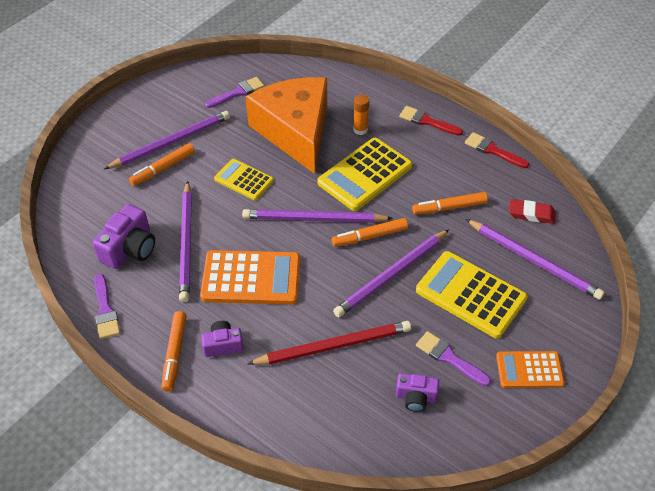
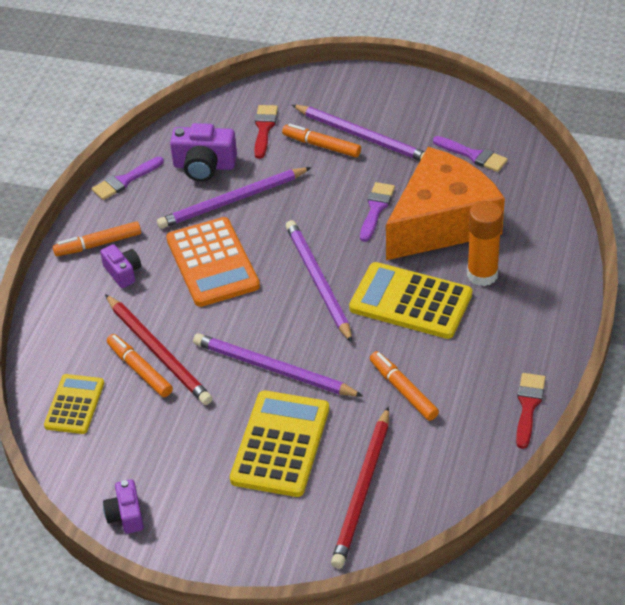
camera: 70 degrees right, 5 degrees down
yellow calculator [214,159,274,200] -> yellow calculator moved to [44,374,104,434]
orange marker [332,218,408,247] -> orange marker moved to [107,334,173,397]
orange glue stick [353,95,369,135] -> orange glue stick [467,201,503,286], size x1.65
purple camera [396,373,439,412] -> purple camera moved to [103,479,144,534]
red brush [399,106,463,136] -> red brush moved to [254,105,278,159]
purple brush [416,331,491,386] -> purple brush moved to [360,182,395,242]
purple pencil [466,219,605,300] -> red pencil [331,406,389,569]
orange calculator [496,351,565,388] -> none
red eraser [509,199,556,224] -> none

